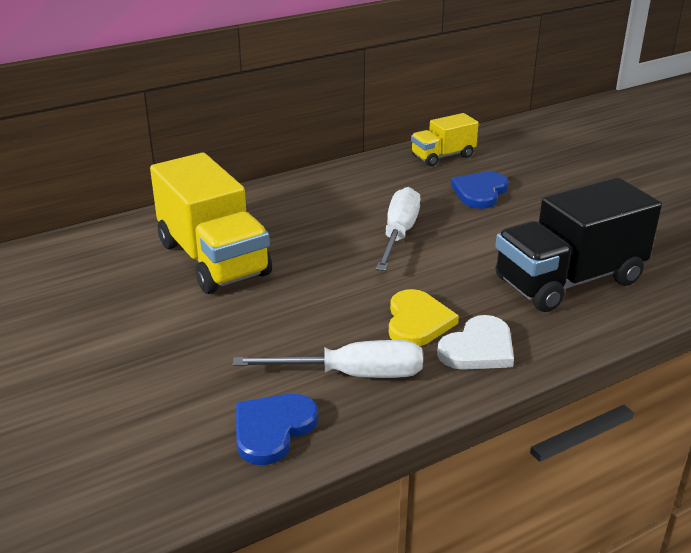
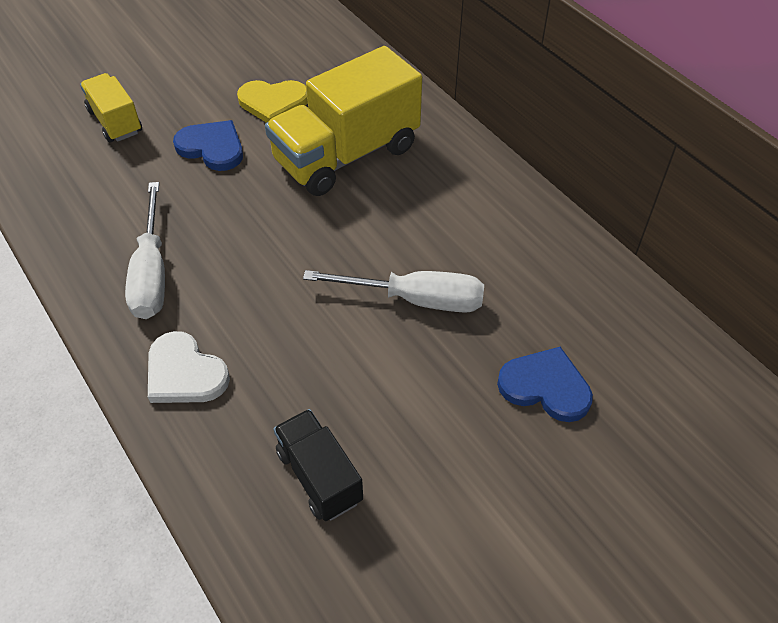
camera: 85 degrees right, 20 degrees up
blue heart [236,394,318,465] -> blue heart moved to [173,120,243,171]
yellow heart [389,289,459,346] -> yellow heart moved to [237,80,308,123]
yellow truck [411,113,479,166] -> yellow truck moved to [80,73,142,142]
black truck [495,178,662,312] -> black truck [273,409,363,521], size x0.54

